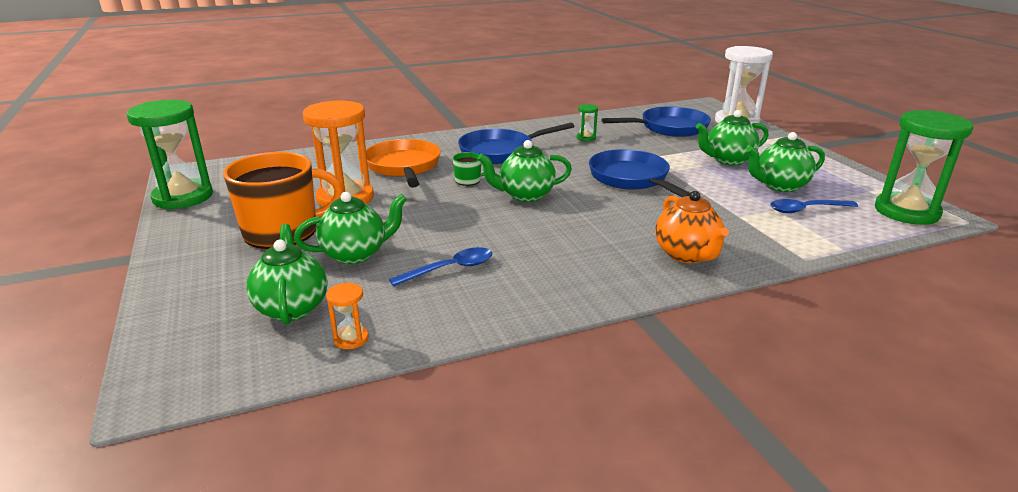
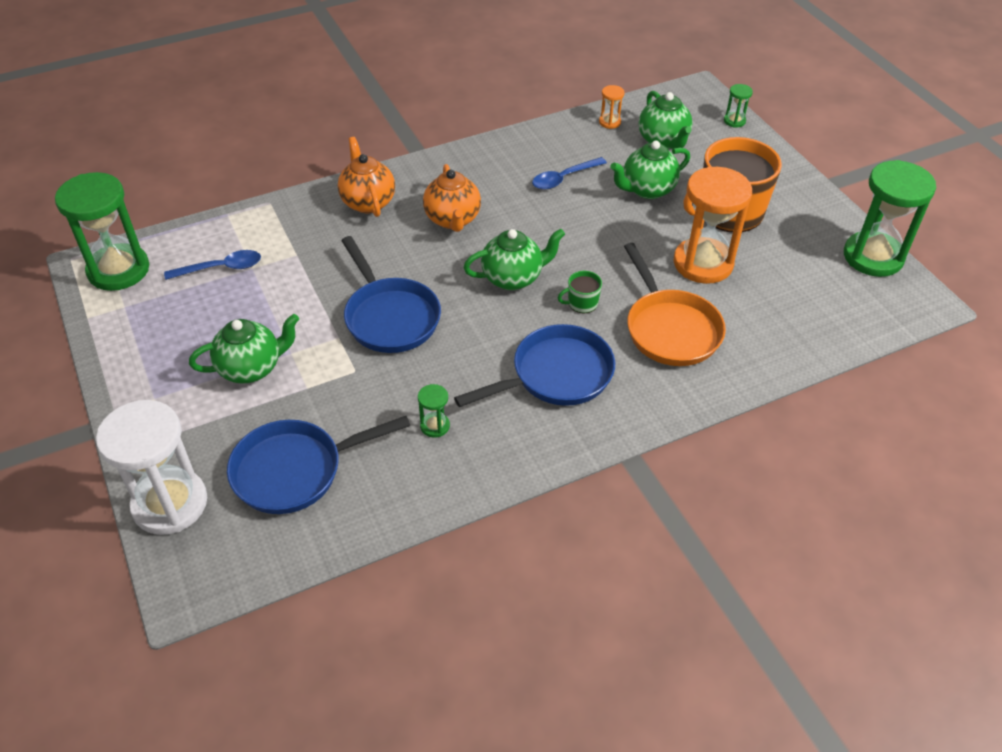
camera: 175 degrees right, 20 degrees up
green teapot [746,132,825,192] -> none
none -> orange teapot [423,164,481,232]
none -> green hourglass [724,84,753,128]

